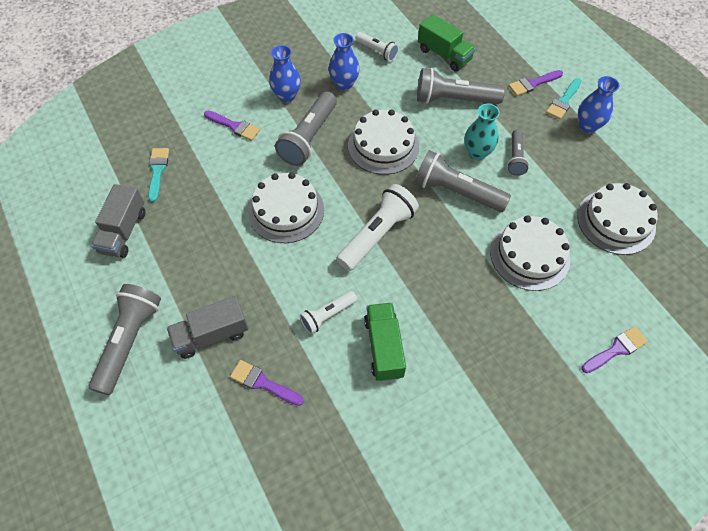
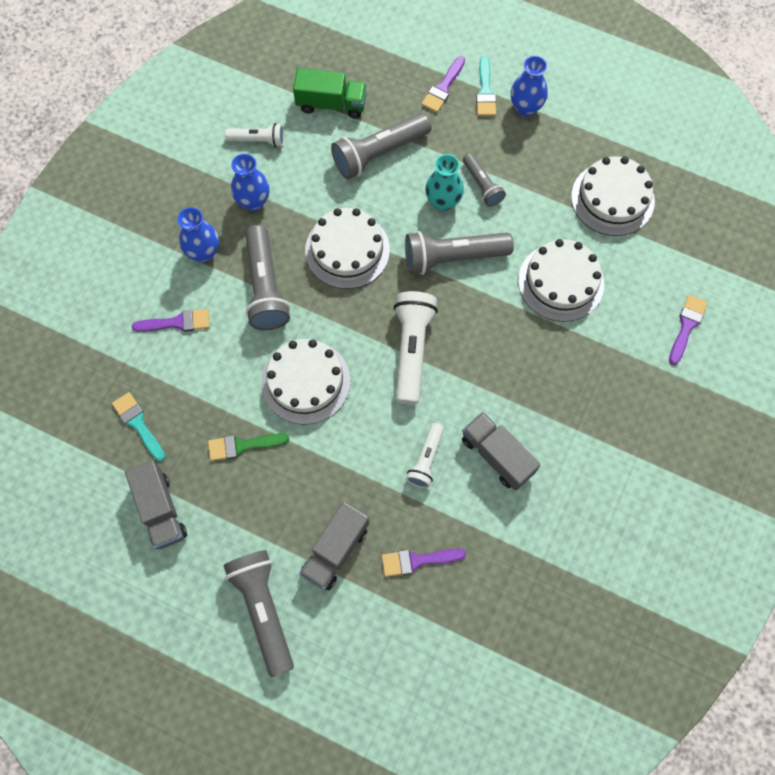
camera: 35 degrees left, 10 degrees up
green truck [364,302,406,381] -> grey truck [462,412,541,491]
none -> green brush [208,433,289,461]

